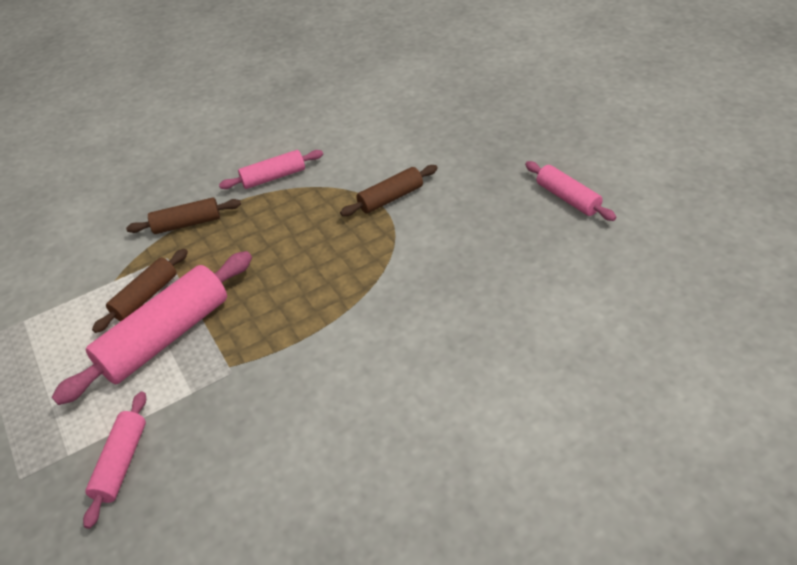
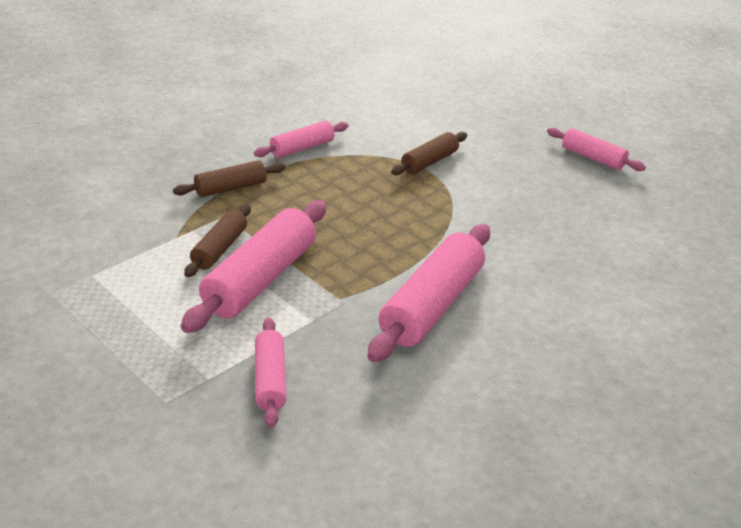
camera: 20 degrees left, 10 degrees down
none -> pink rolling pin [367,224,490,362]

